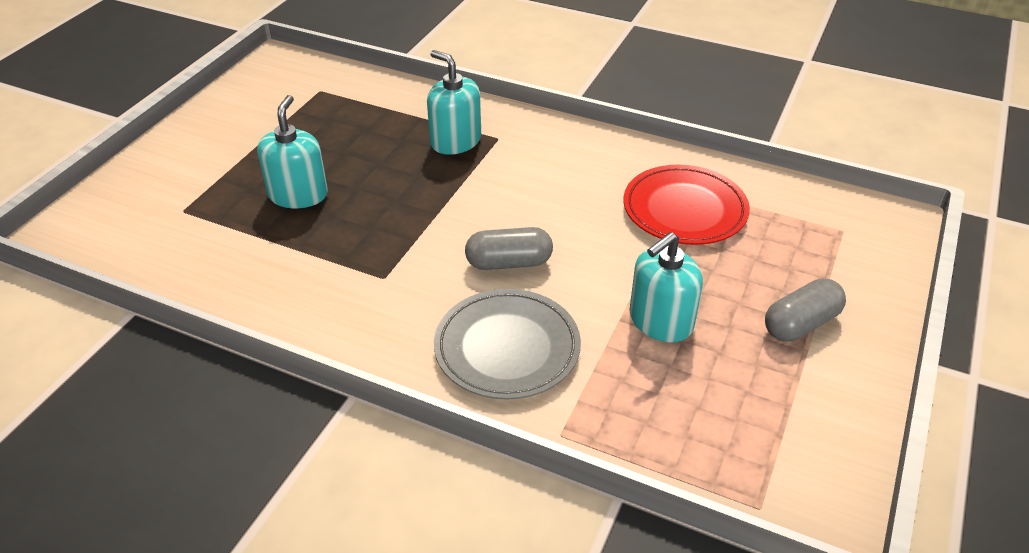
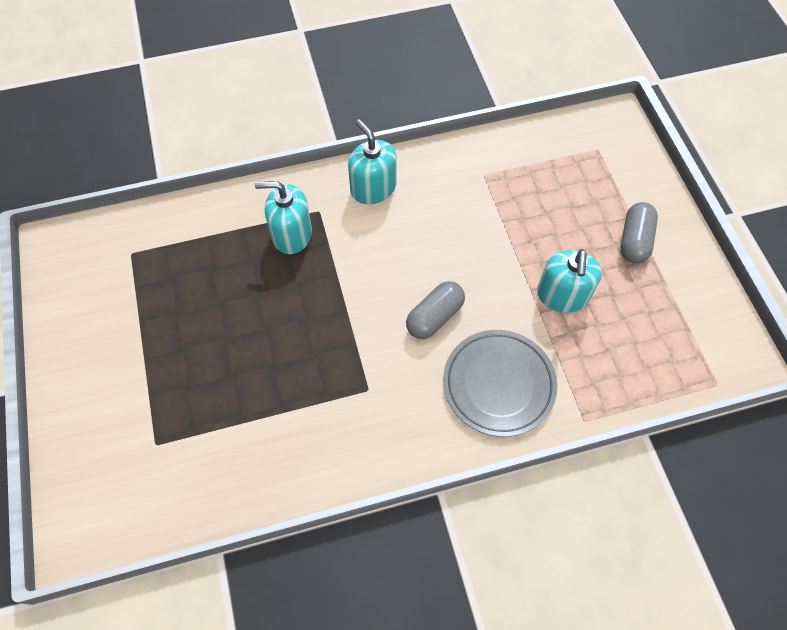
camera: 40 degrees left, 20 degrees up
turquoise soap dispenser [257,95,328,208] -> turquoise soap dispenser moved to [348,119,397,204]
red plate [624,165,750,245] -> none

